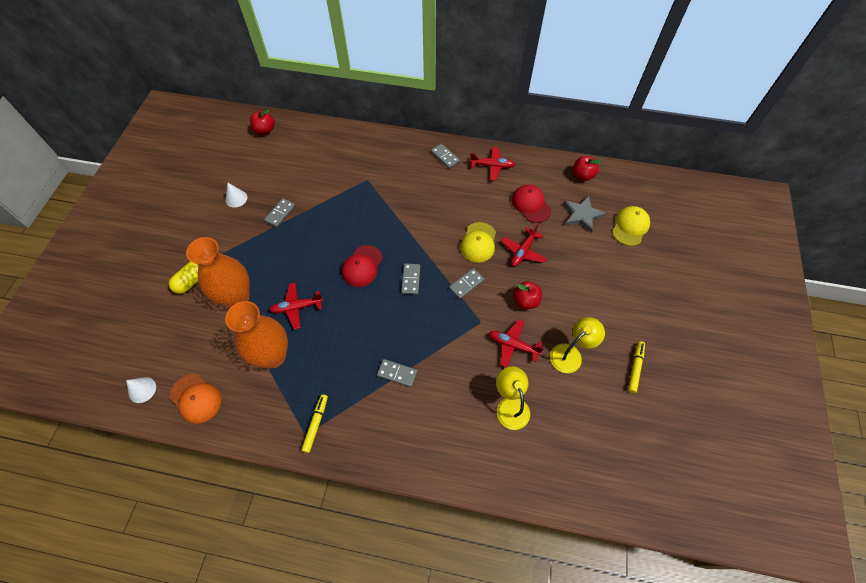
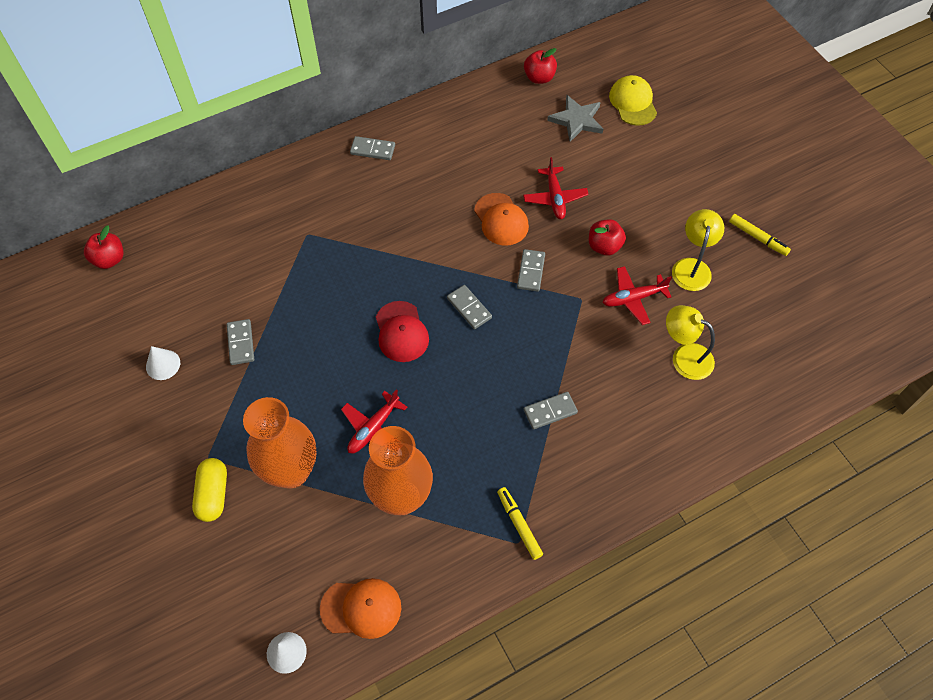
camera: 40 degrees left, 0 degrees up
yellow cap [460,222,496,263] -> orange cap [474,193,529,246]
red plane [470,146,515,181] -> none
red cap [511,185,552,223] -> none
yellow marker [628,341,645,393] -> yellow marker turned 150 degrees clockwise [729,214,791,256]

